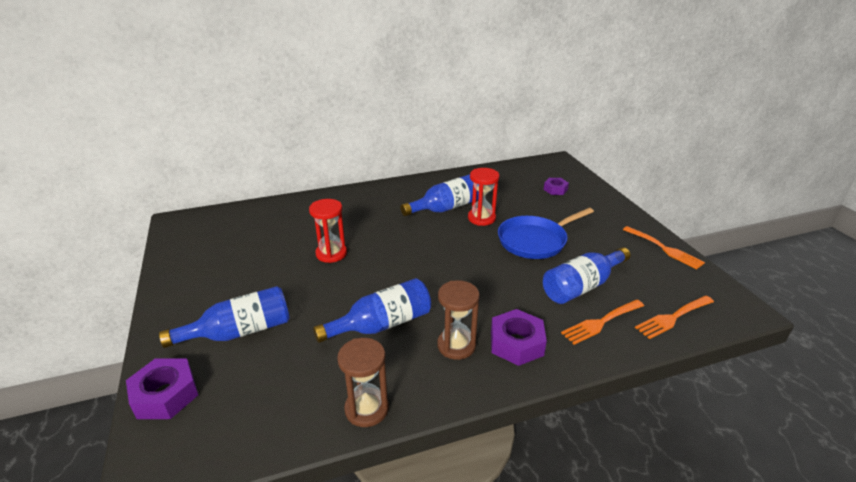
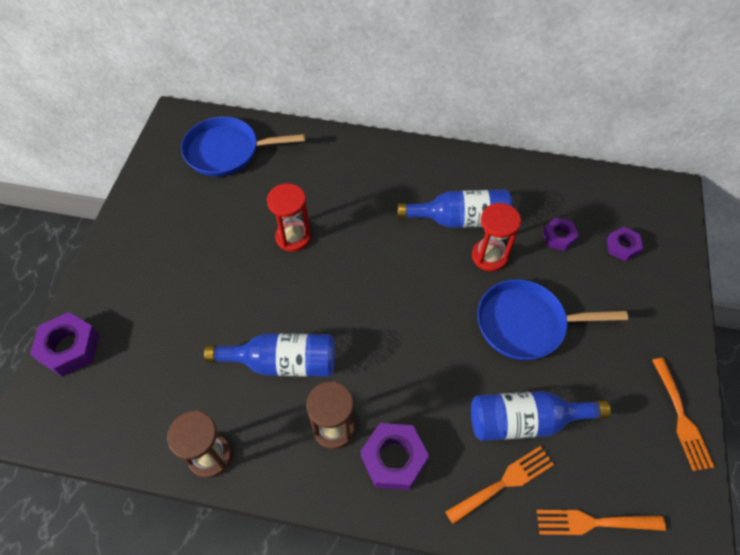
camera: 30 degrees right, 25 degrees up
blue bottle [159,286,290,348] -> none
orange fork [561,300,644,345] -> orange fork turned 150 degrees clockwise [445,446,554,524]
none -> blue pan [181,117,305,177]
none -> purple nut [542,217,579,251]

